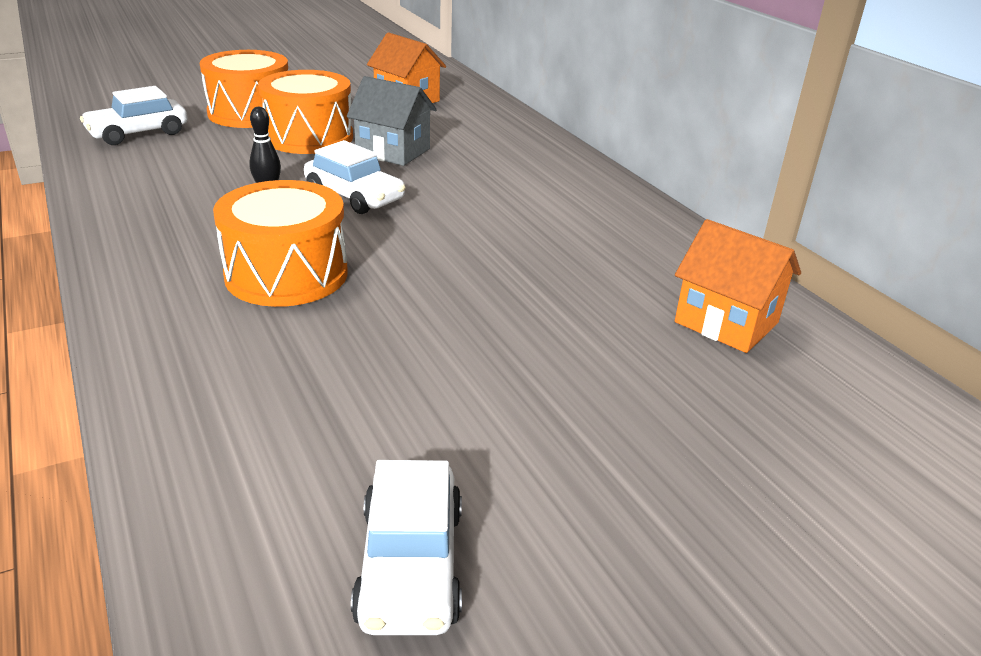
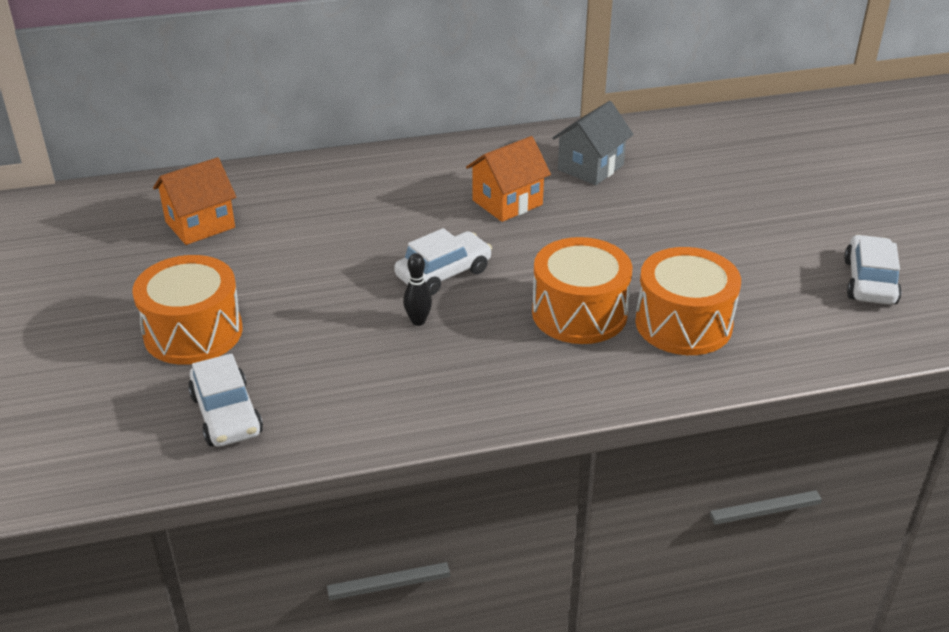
camera: 75 degrees left, 5 degrees up
orange drum [258,70,353,154] -> orange drum moved to [635,247,741,355]
grey house [347,76,437,166] -> grey house moved to [553,101,634,185]
white car [351,460,462,635] -> white car turned 90 degrees counterclockwise [844,235,902,305]
orange house [675,219,801,353] -> orange house moved to [466,136,551,222]

